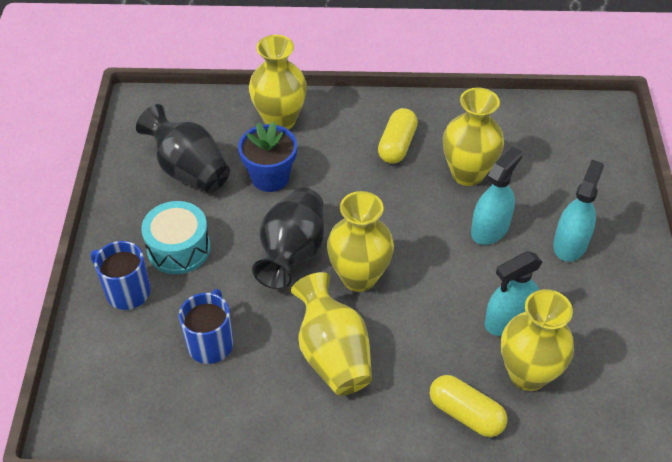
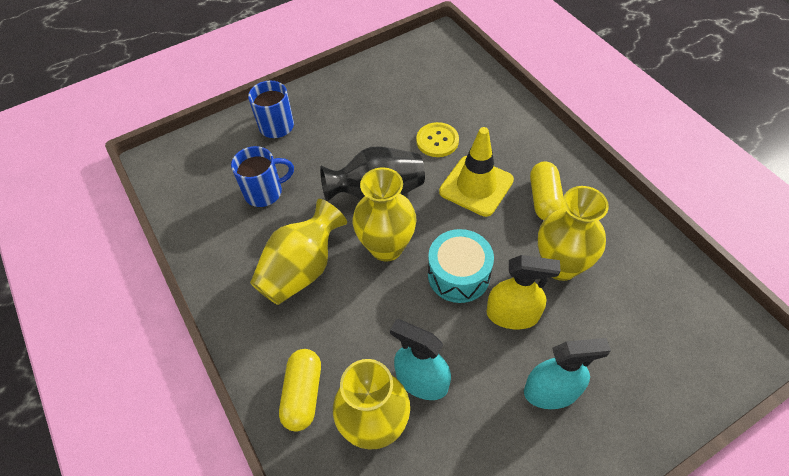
camera: 60 degrees right, 5 degrees up
black vase [136,104,230,193] -> none
turquoise drum [141,201,210,274] -> turquoise drum moved to [428,229,494,303]
blue flower pot [238,122,297,192] -> yellow button [416,122,459,157]
yellow vase [249,35,307,130] -> none
yellow capsule [378,108,418,164] -> yellow capsule turned 75 degrees counterclockwise [530,161,564,220]
turquoise spray bottle [471,147,523,245] -> yellow spray bottle [487,255,560,329]
none -> yellow traffic cone [439,127,514,217]

